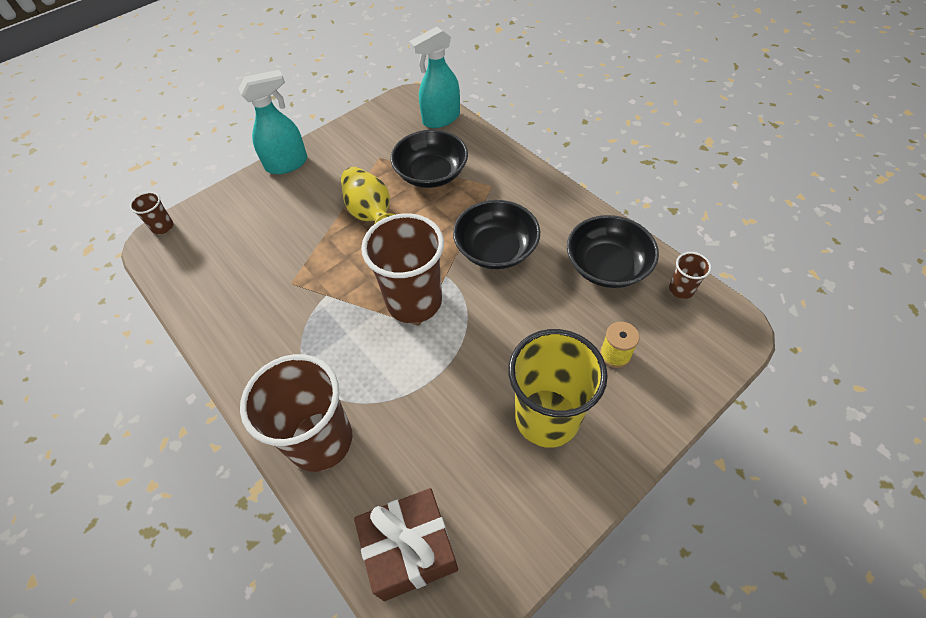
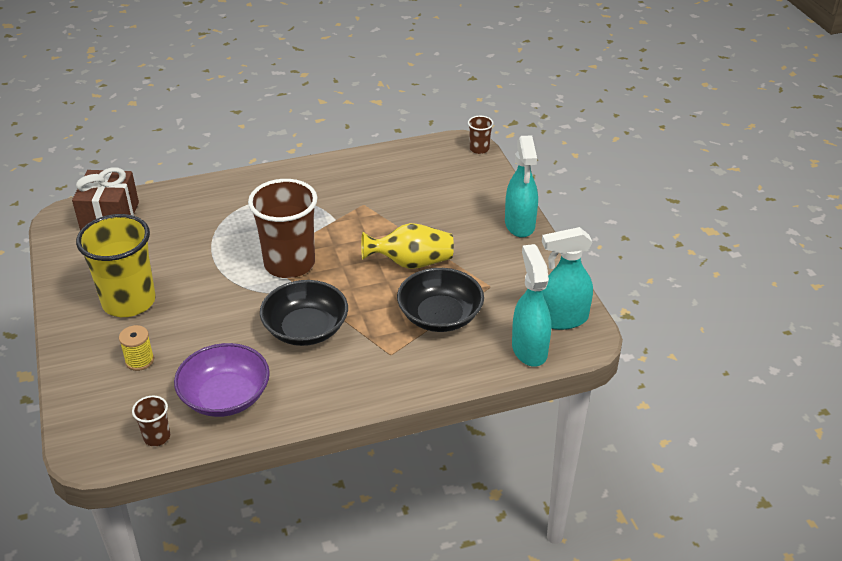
camera: 110 degrees right, 15 degrees down
brown cup [240,354,353,472] -> none
black bowl [567,215,659,288] -> purple bowl [174,343,270,417]
none -> turquoise spray bottle [542,227,593,330]

